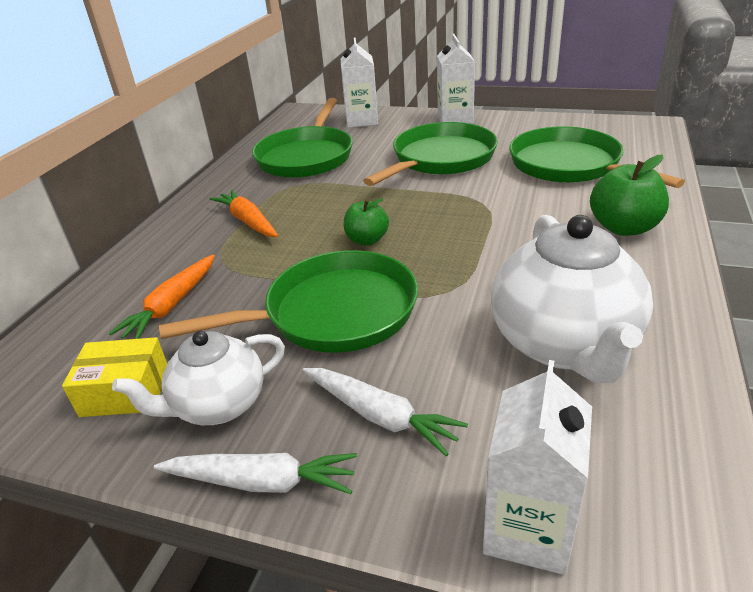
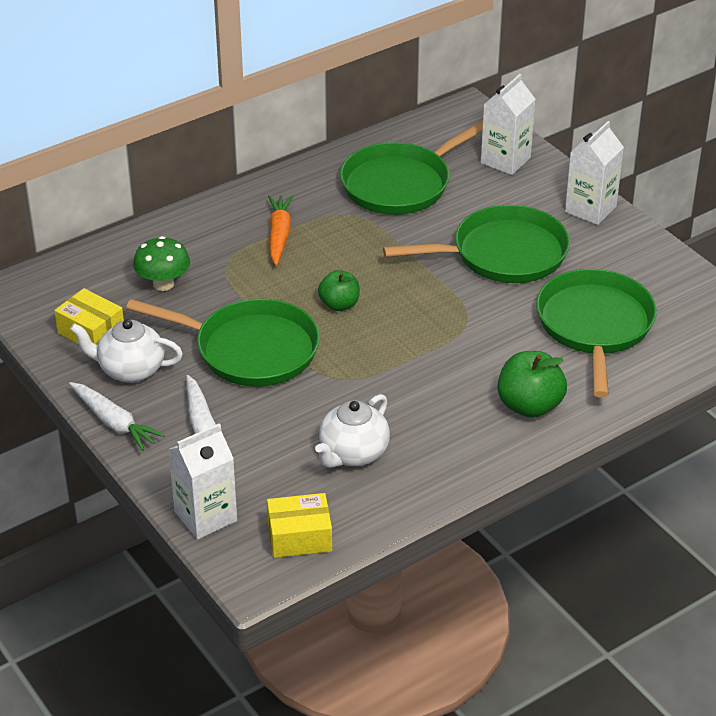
camera: 35 degrees right, 5 degrees up
orange carrot [109,254,215,339] -> green mushroom [133,236,190,291]
white teapot [491,215,653,384] -> white teapot [315,394,390,468], size x0.62
none -> yellow box [267,493,332,558]

